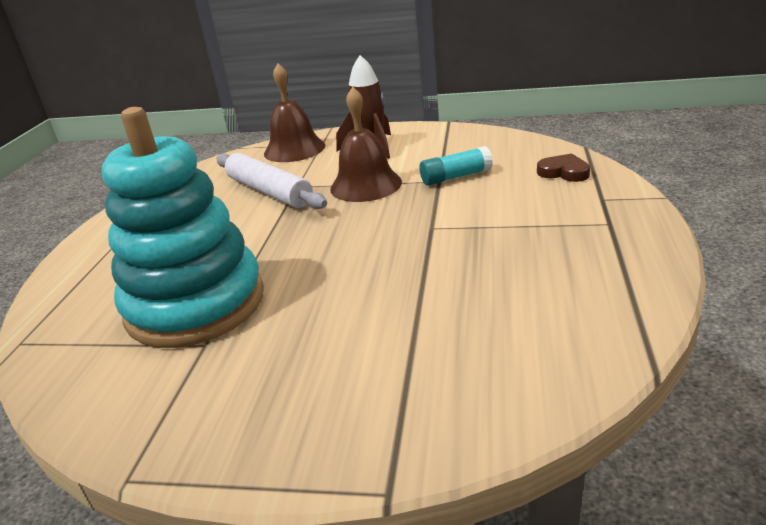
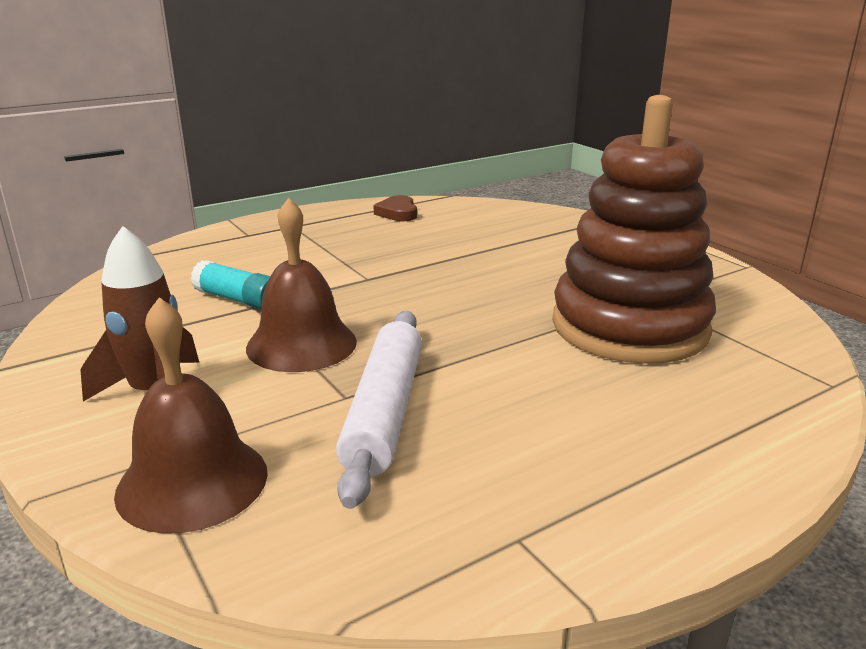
camera: 135 degrees left, 5 degrees down
turquoise stacking toy [102,107,264,348] -> brown stacking toy [552,95,716,364]
brown heart [537,153,590,182] -> brown heart moved to [373,195,417,221]

